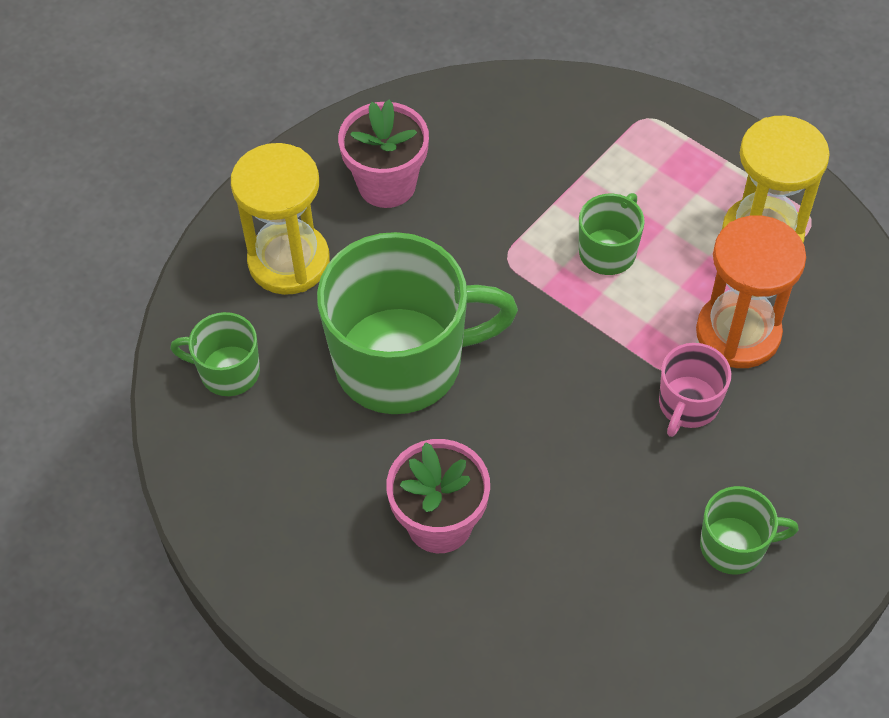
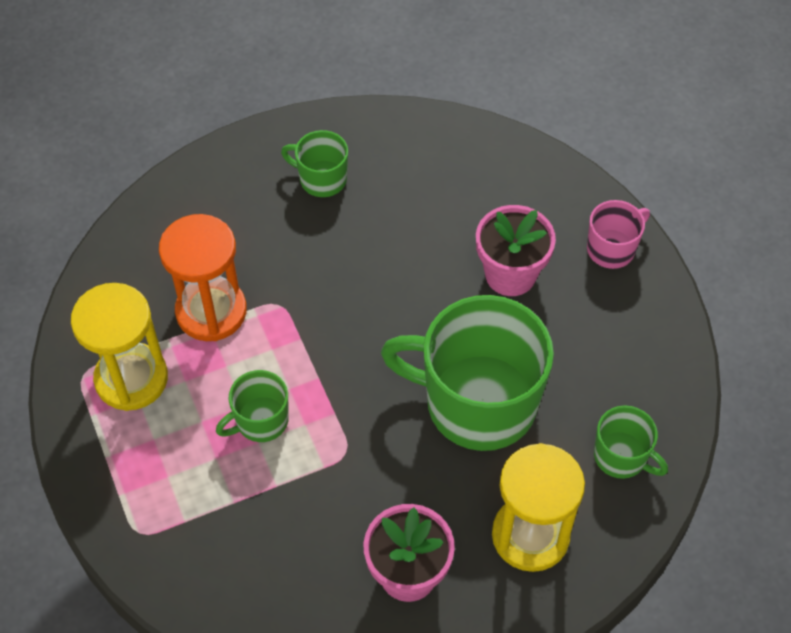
camera: 155 degrees left, 0 degrees up
pink mug [659,343,731,437] -> pink mug moved to [587,200,650,269]

